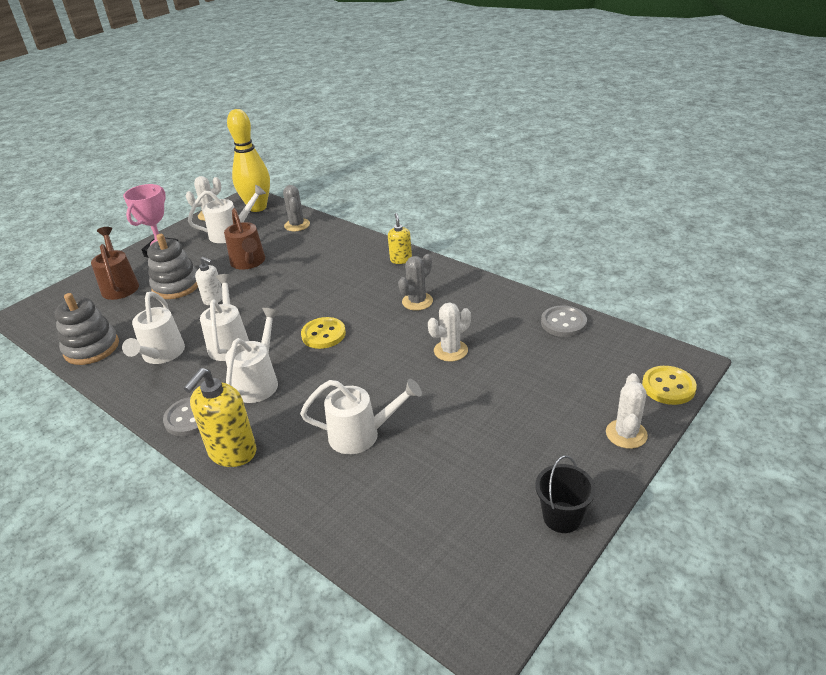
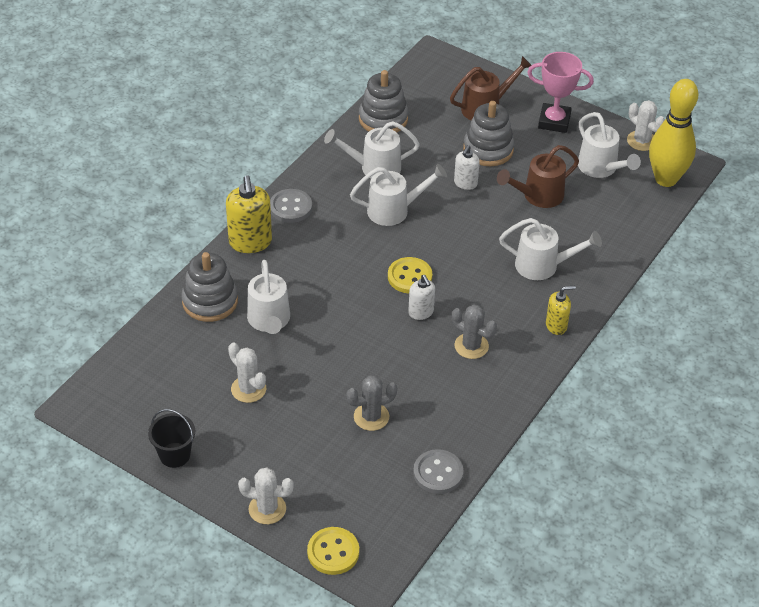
camera: 80 degrees right, 10 degrees up
yellow soap dispenser [184,368,257,467] -> yellow soap dispenser turned 120 degrees counterclockwise [226,175,272,253]
white watering can [225,308,280,403] -> white watering can moved to [499,218,602,280]
grey cactus [283,185,310,231] -> grey cactus moved to [347,376,397,431]
white cactus [428,303,471,362] -> white cactus moved to [228,343,266,403]
none -> grey stacking toy [181,252,238,322]
none -> white soap dispenser [408,275,435,320]

